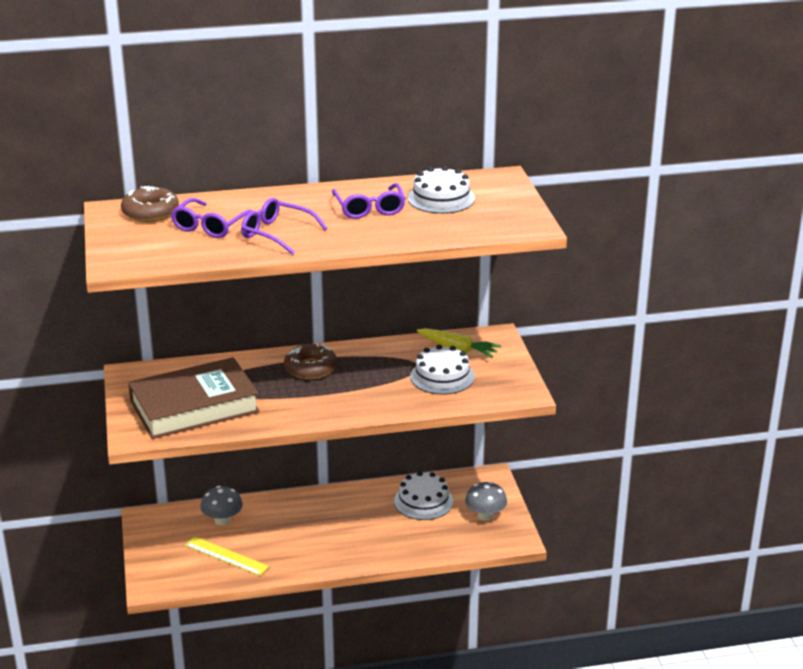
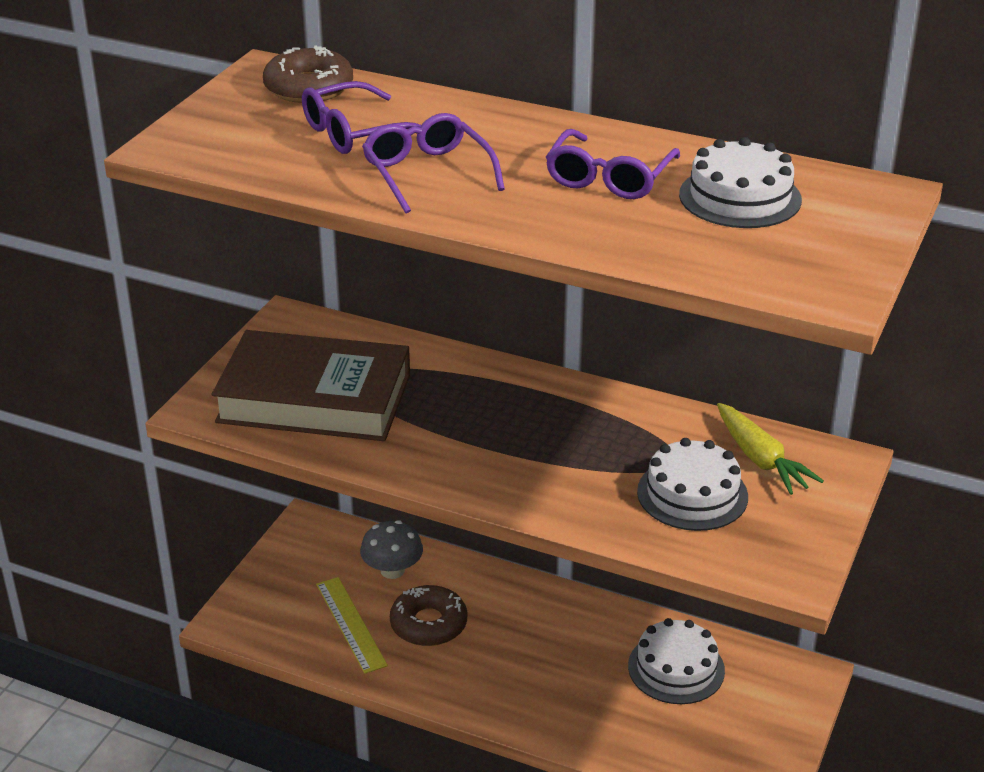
camera: 35 degrees right, 5 degrees up
brown donut [284,344,337,380] -> brown donut moved to [390,585,467,646]
grey mushroom [465,481,507,521] -> none

